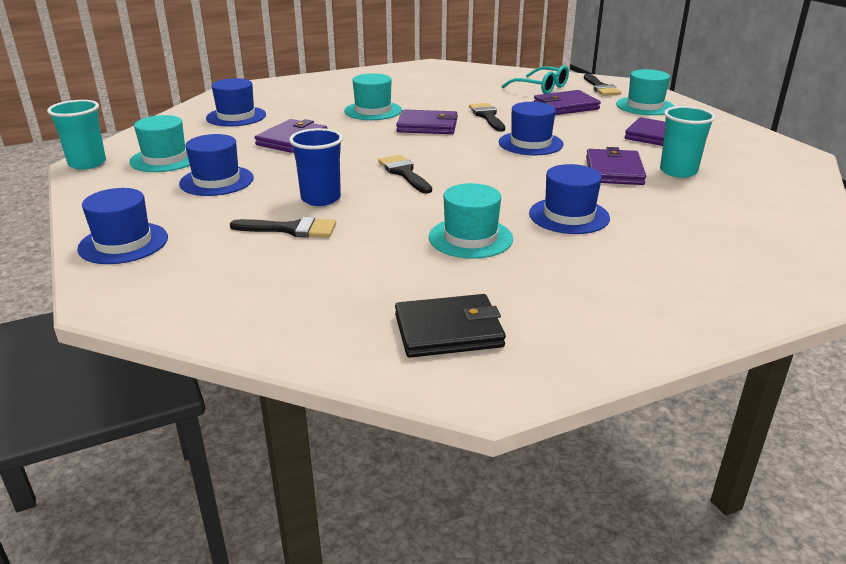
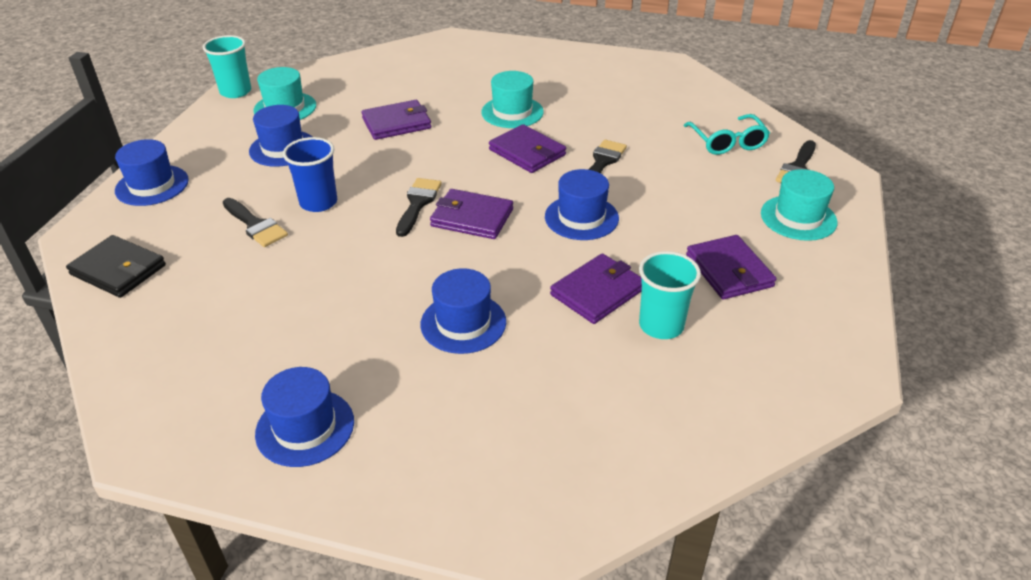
camera: 40 degrees right, 10 degrees up
blue hat [206,78,266,126] -> blue hat moved to [255,367,354,467]
black wallet [395,294,506,358] -> black wallet moved to [66,235,166,298]
turquoise hat [429,183,513,259] -> none
purple wallet [534,90,601,115] -> purple wallet moved to [430,189,513,239]

